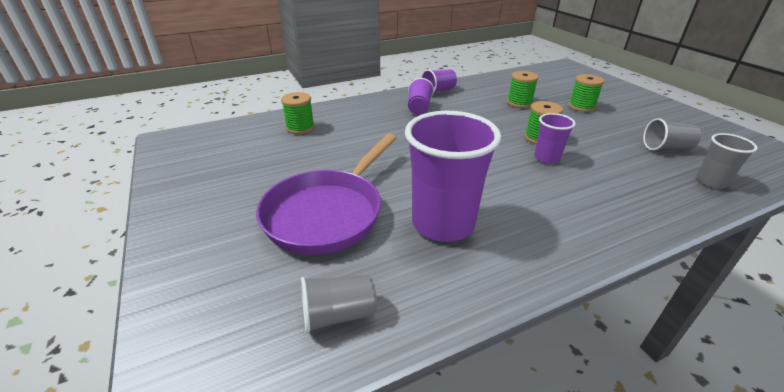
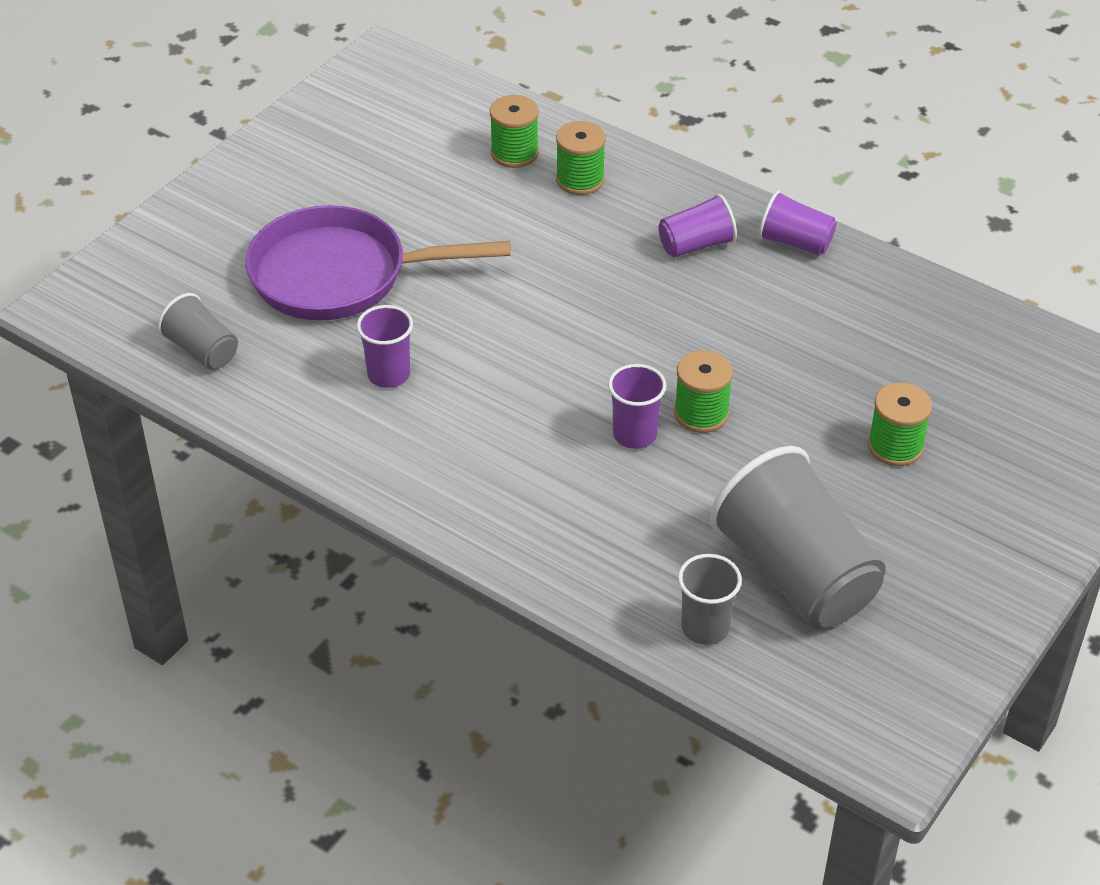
camera: 60 degrees right, 10 degrees up
purple cup [405,111,501,242] -> purple cup [357,305,413,388], size x0.50
green spool [507,71,539,108] -> green spool moved to [556,121,606,195]
grey cup [643,118,701,151] -> grey cup [709,446,886,628], size x1.99

